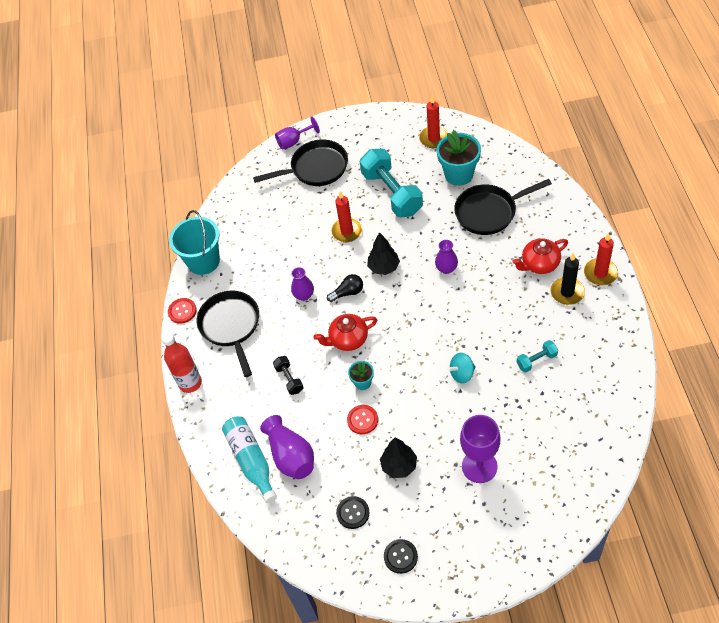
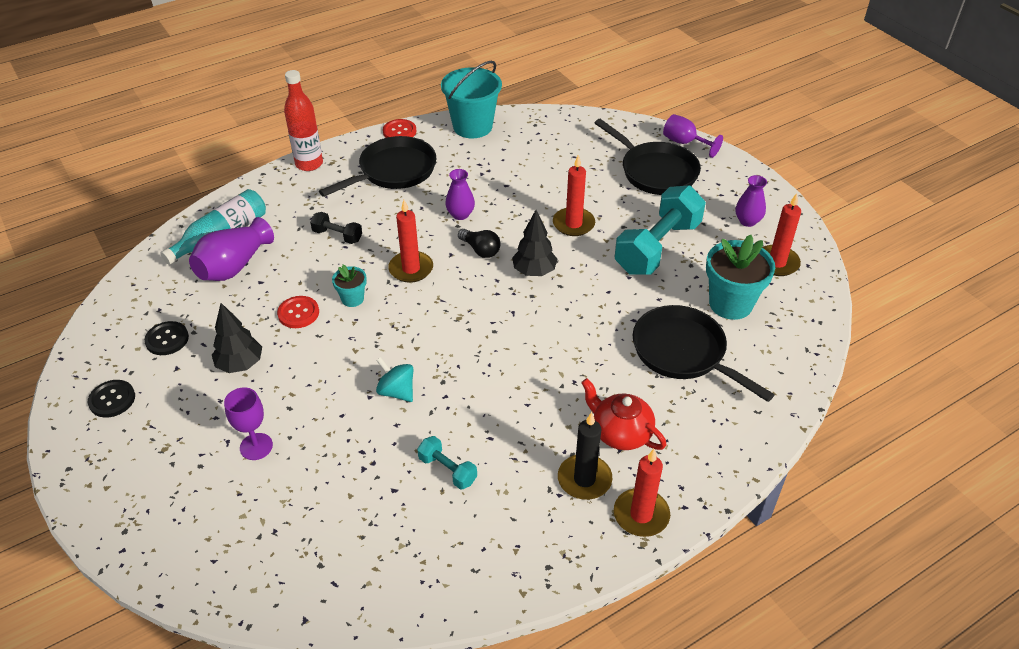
camera: 60 degrees right, 10 degrees down
black dumbbell [273,356,304,395] -> black dumbbell turned 75 degrees clockwise [310,212,362,244]
red teapot [314,314,377,351] -> red candle [388,200,433,283]
purple vase [435,240,458,274] -> purple vase moved to [736,175,767,227]
purple goblet [460,415,501,483] -> purple goblet [224,387,273,460], size x0.64

